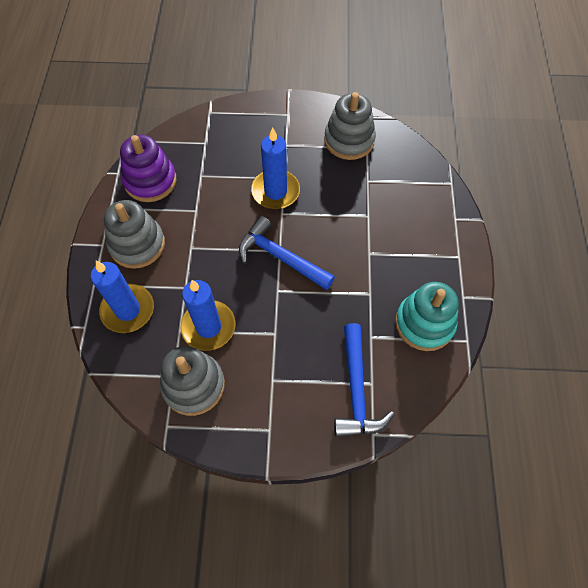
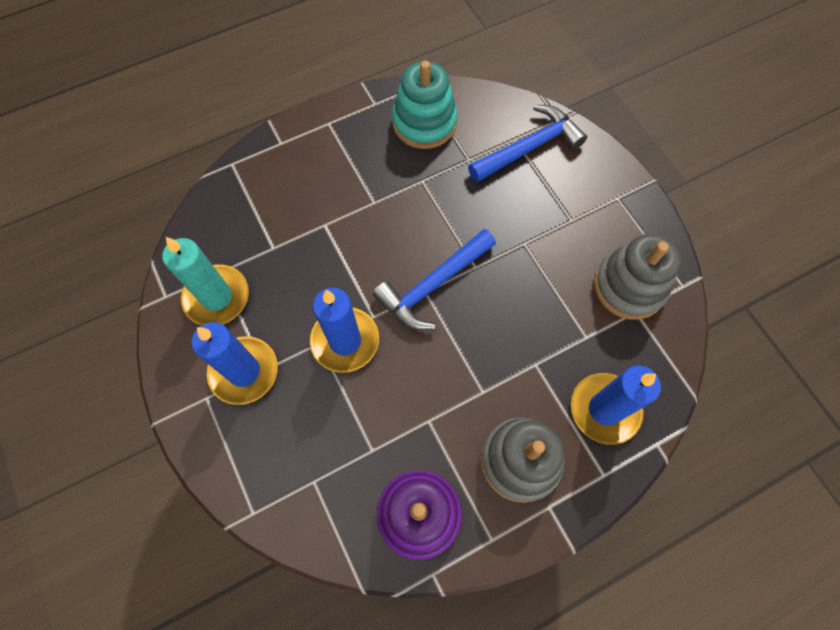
camera: 120 degrees left, 5 degrees up
blue candle [180,280,236,351] -> blue candle moved to [192,322,278,405]
blue hammer [239,216,335,290] -> blue hammer turned 45 degrees clockwise [373,229,496,331]
grey stacking toy [324,92,376,160] -> turquoise candle [162,237,249,325]

